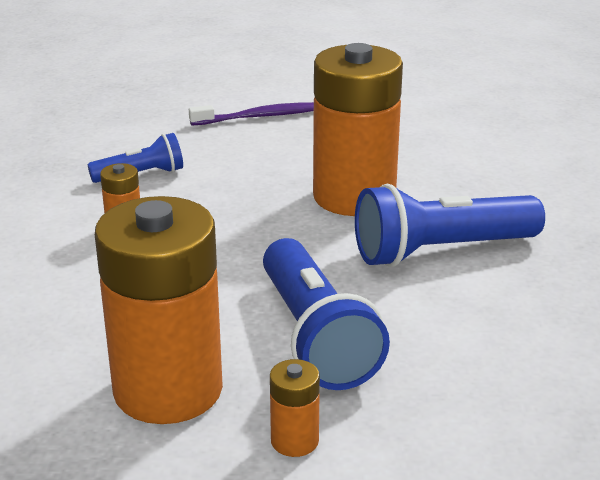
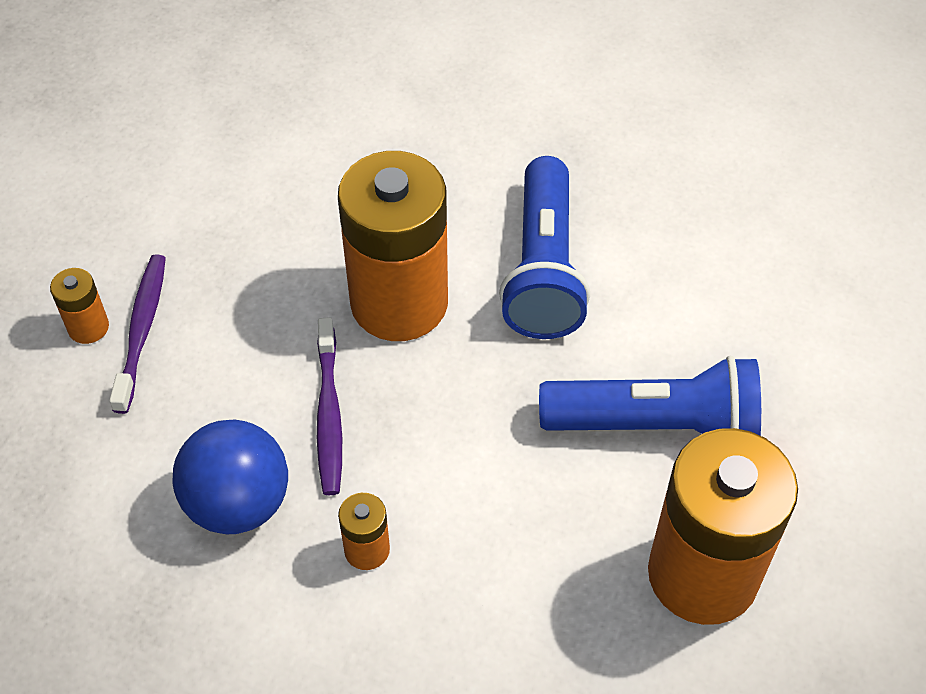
camera: 70 degrees left, 25 degrees up
blue flashlight [88,133,183,183] -> blue ball [172,419,288,534]
orange battery [270,359,320,457] -> orange battery moved to [50,268,109,344]
none -> purple toothbrush [317,317,342,495]

